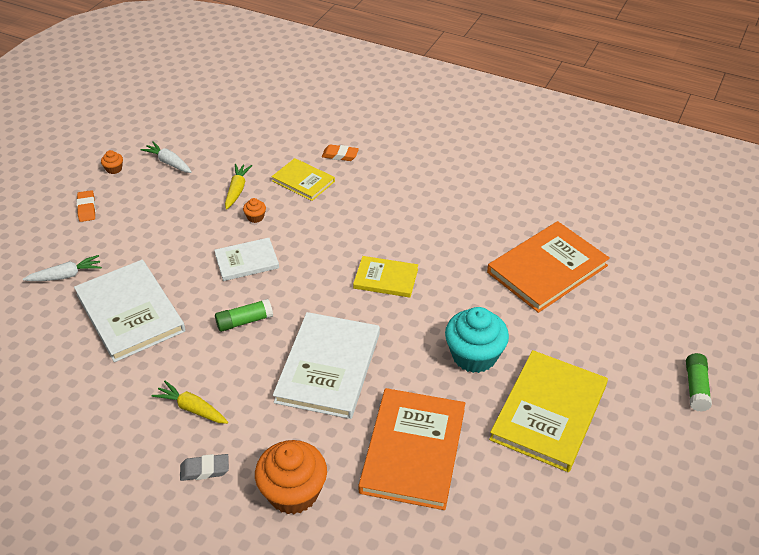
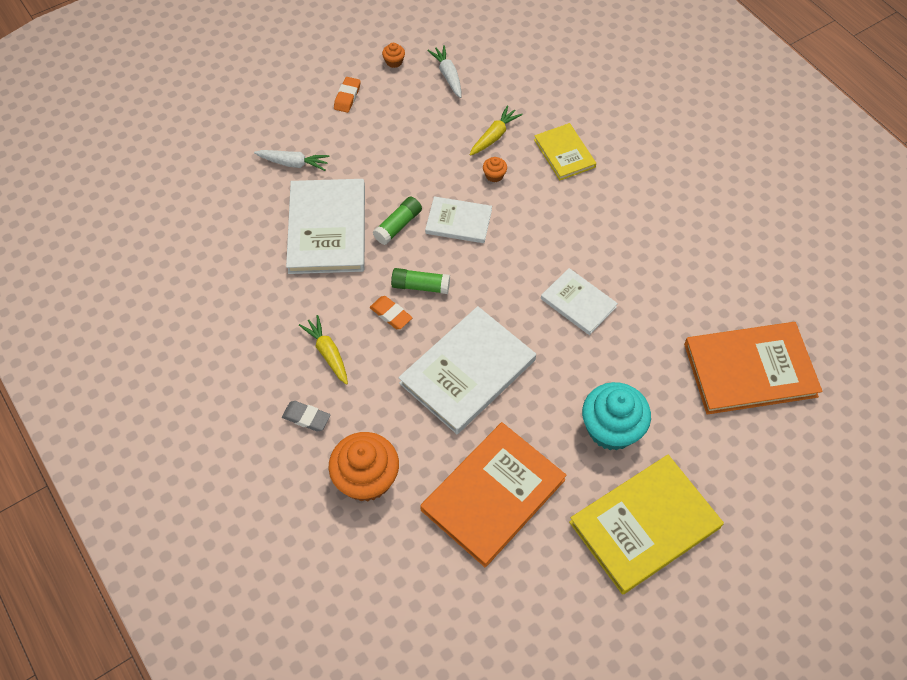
camera: 30 degrees right, 15 degrees up
orange eraser [322,145,359,161] -> orange eraser moved to [370,296,413,329]
yellow book [353,256,418,298] -> white book [541,268,618,335]
green glue stick [686,353,712,412] -> green glue stick moved to [373,197,422,245]

